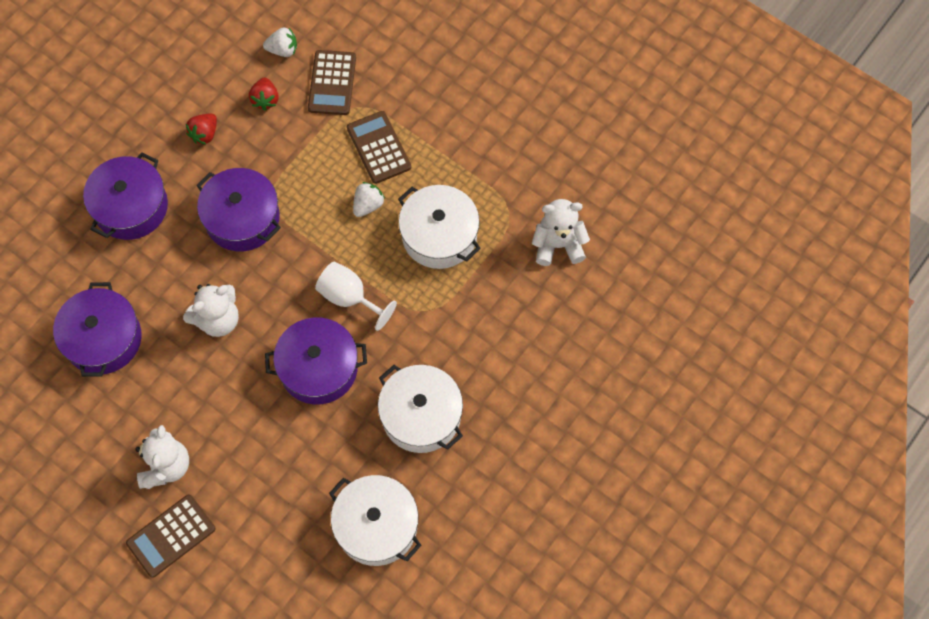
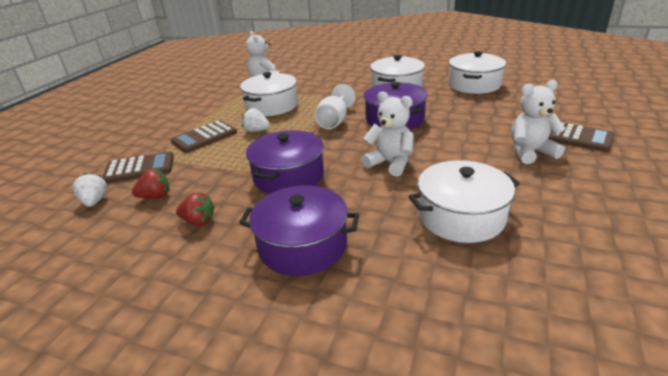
camera: 105 degrees left, 35 degrees down
purple pot [53,282,142,377] -> white pot [409,160,520,243]

